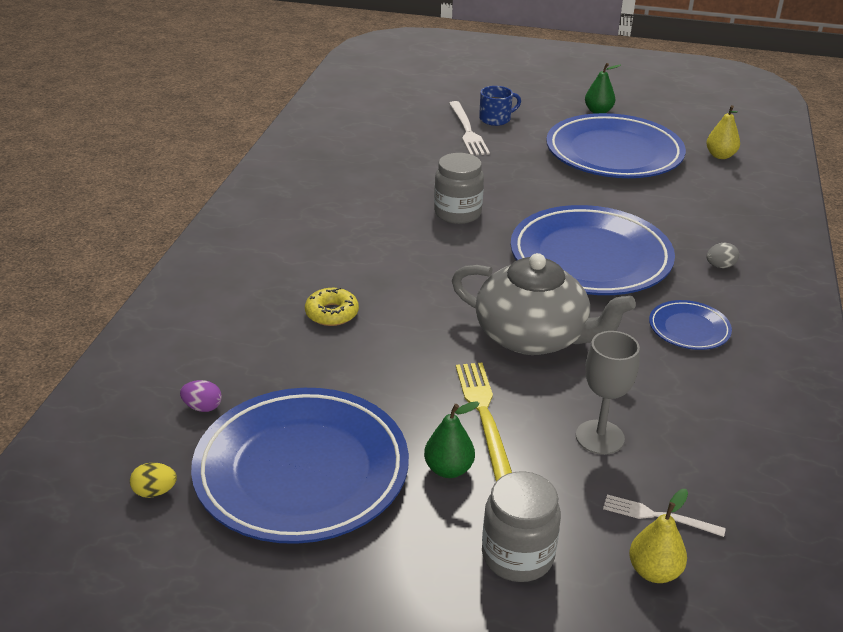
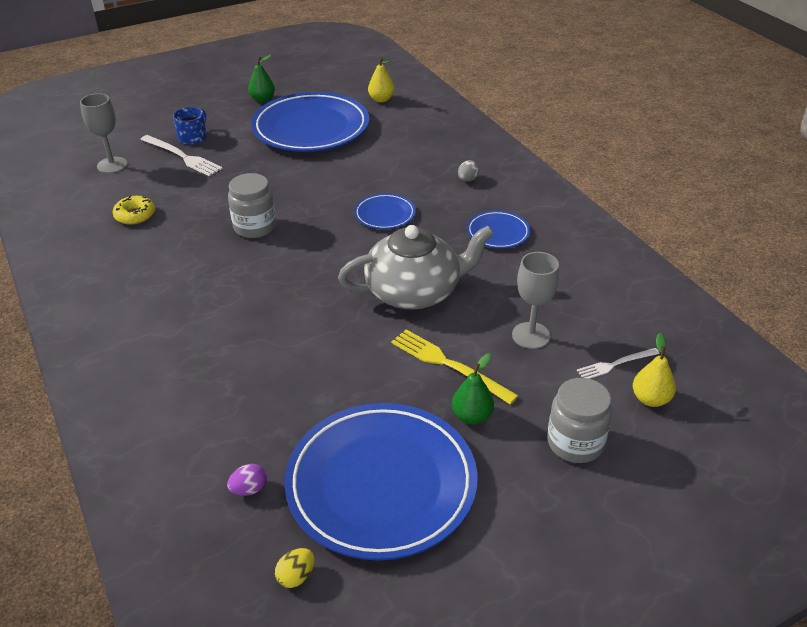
camera: 40 degrees left, 5 degrees up
yellow donut [305,287,359,326] -> yellow donut moved to [112,195,155,225]
blue plate [511,205,675,295] -> blue plate [354,193,416,229], size x0.45
none -> grey goblet [80,93,127,173]

